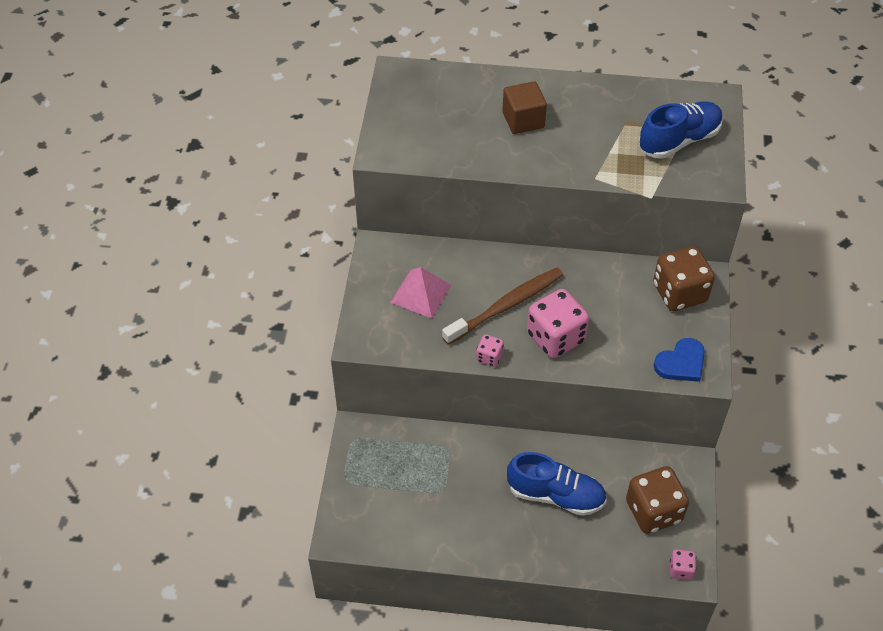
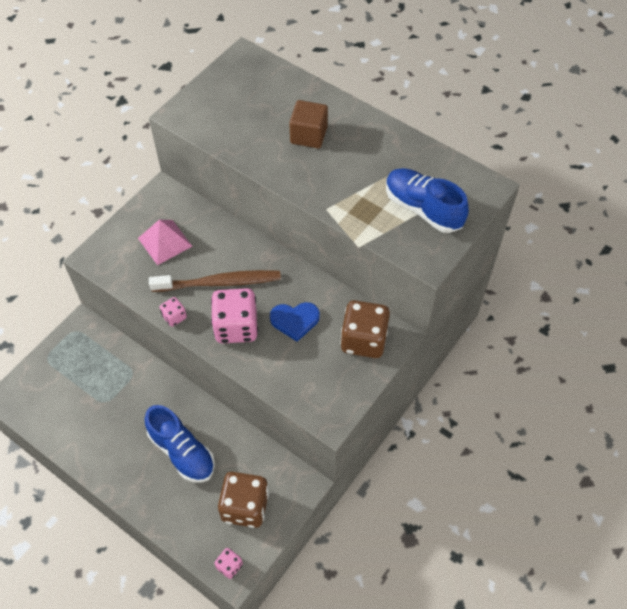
camera: 30 degrees right, 5 degrees up
blue shoe [639,102,723,159] -> blue shoe turned 135 degrees counterclockwise [386,168,469,233]
blue heart [654,338,705,382] -> blue heart moved to [270,302,320,342]

